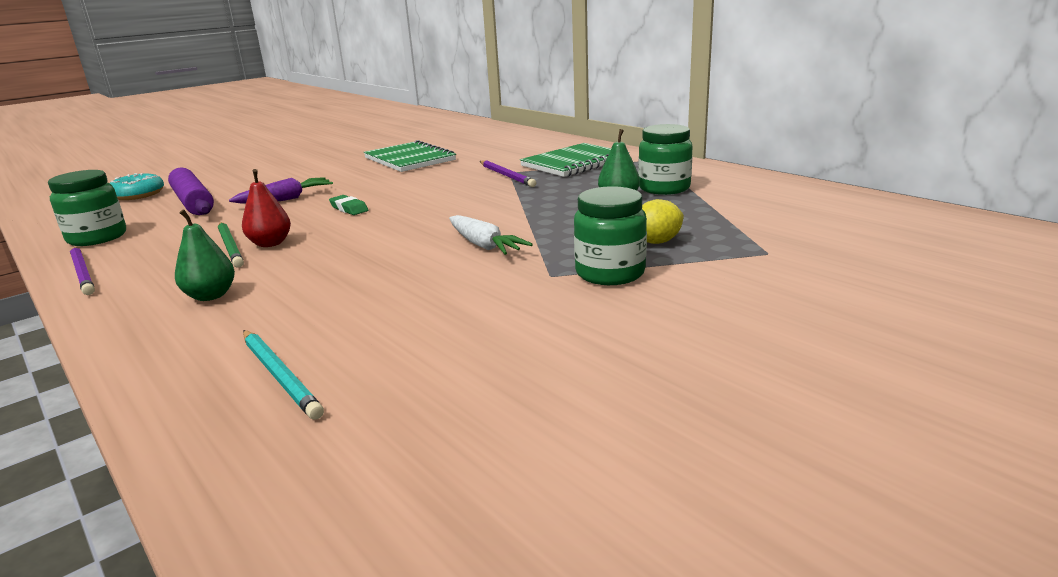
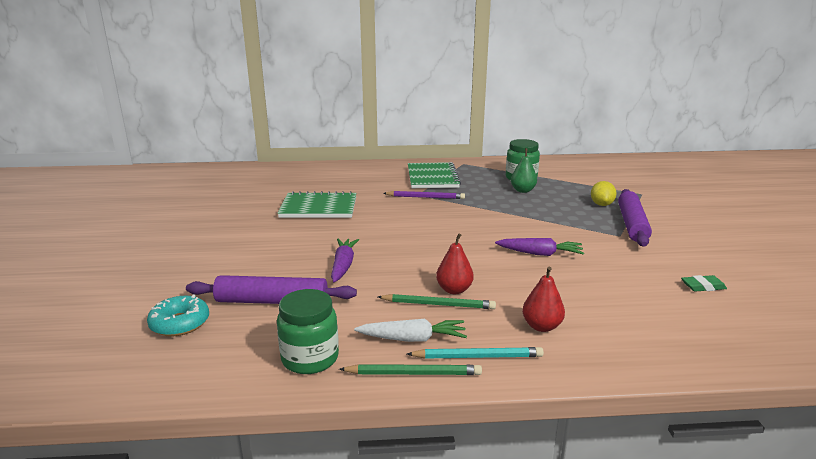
camera: 55 degrees left, 0 degrees up
purple pencil [70,247,95,295] -> green pencil [339,364,482,375]
green pear [175,209,235,301] -> red pear [522,267,565,332]
turquoise pencil [243,330,324,420] -> turquoise pencil moved to [407,347,544,359]
green eraser [329,195,368,215] -> green eraser moved to [681,275,727,292]
white carrot [449,215,533,255] -> white carrot moved to [354,319,467,342]
green jar [574,186,647,285] -> purple rolling pin [618,189,652,247]
none -> purple carrot [495,238,584,256]

